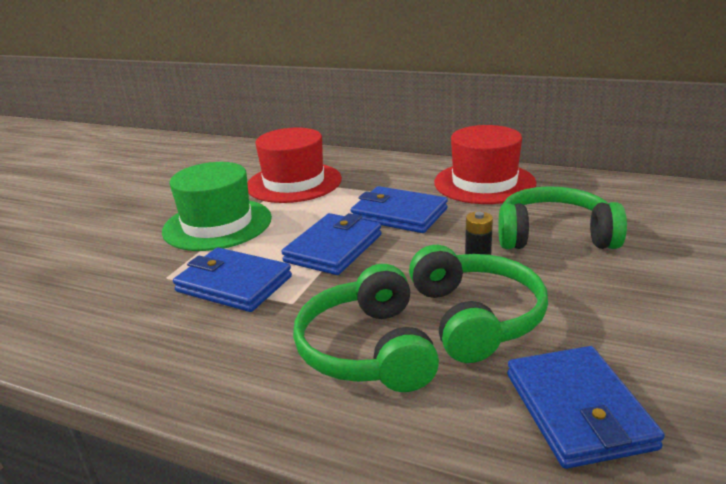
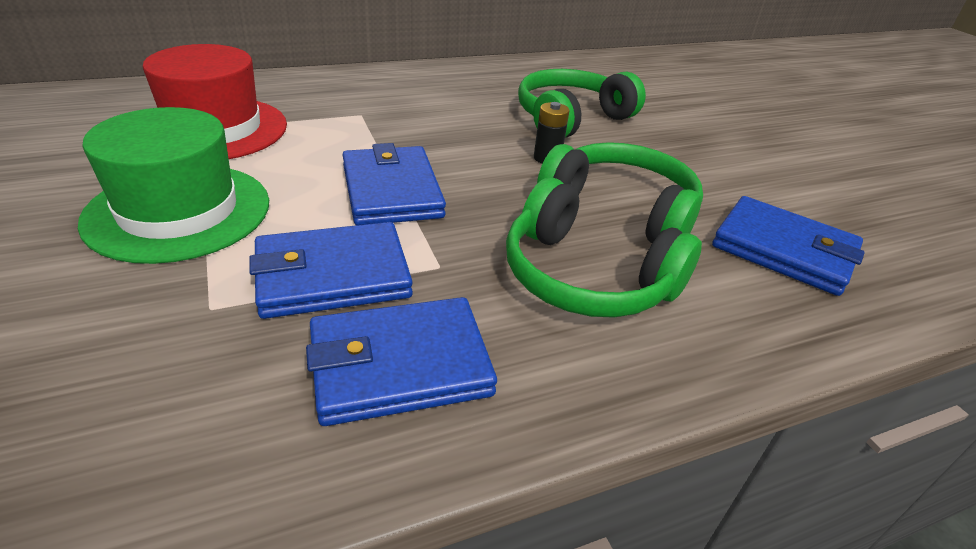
camera: 50 degrees left, 10 degrees up
blue wallet [351,186,448,233] -> blue wallet moved to [306,297,497,426]
red hat [434,125,537,204] -> none

